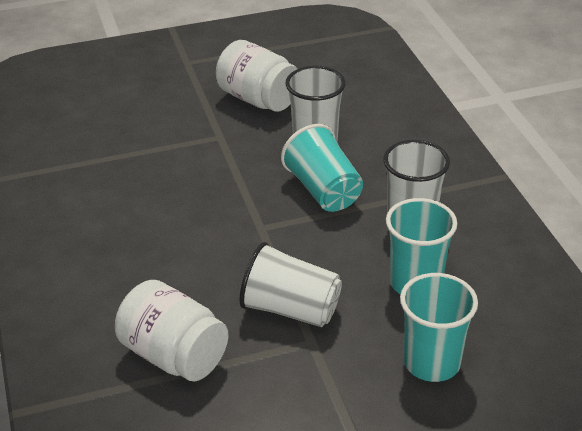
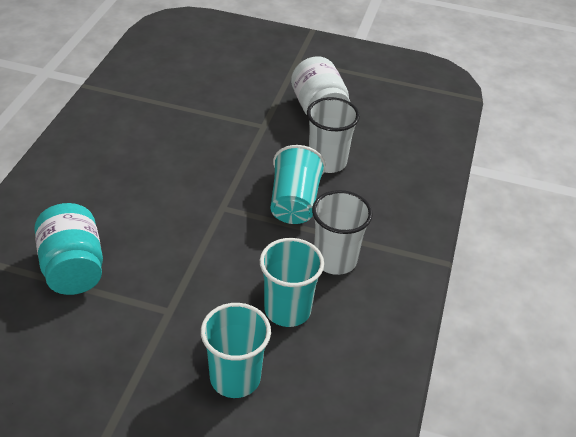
camera: 30 degrees right, 5 degrees up
white jar [115,280,228,381] -> turquoise jar [34,203,103,295]
white cup [239,242,342,327] -> none

